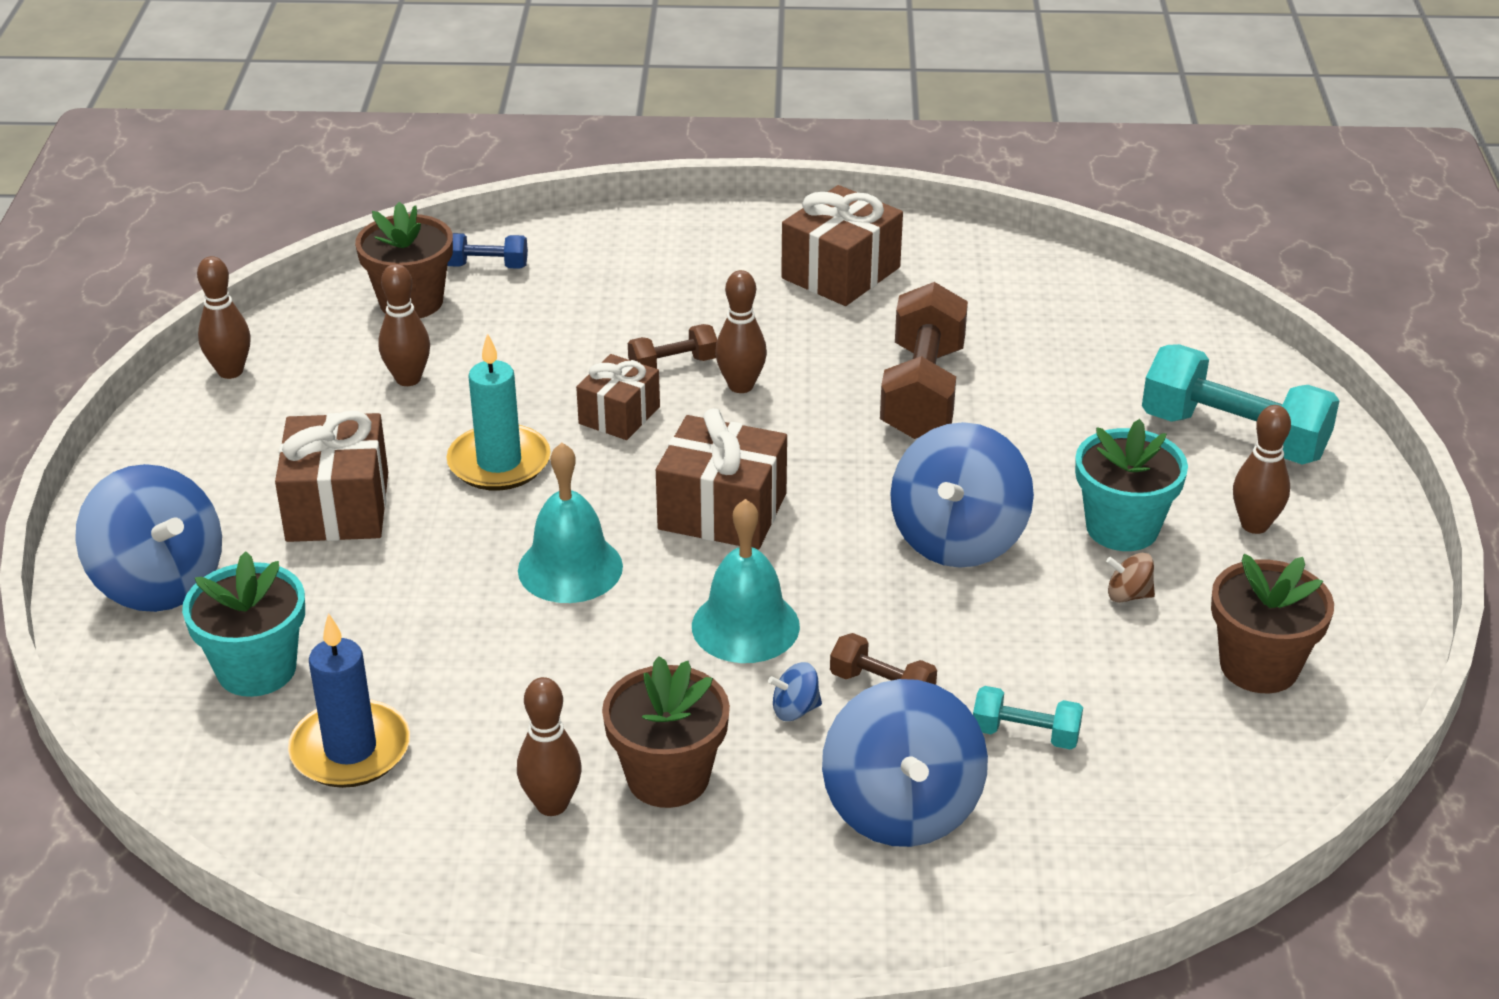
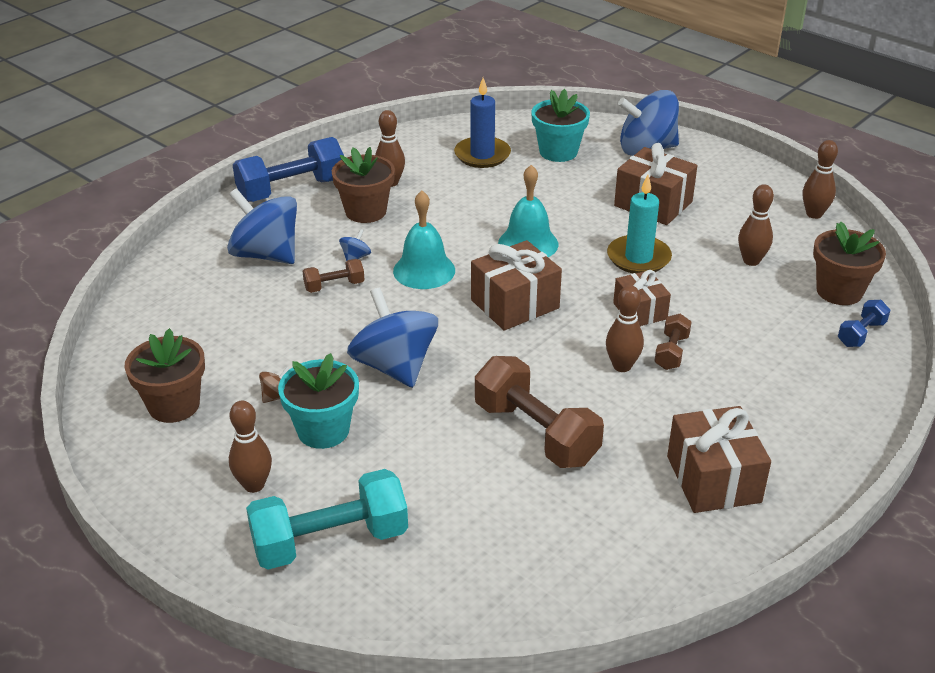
camera: 130 degrees right, 0 degrees up
turquoise dumbbell [973,686,1083,750] -> none
none -> blue dumbbell [233,137,344,202]

